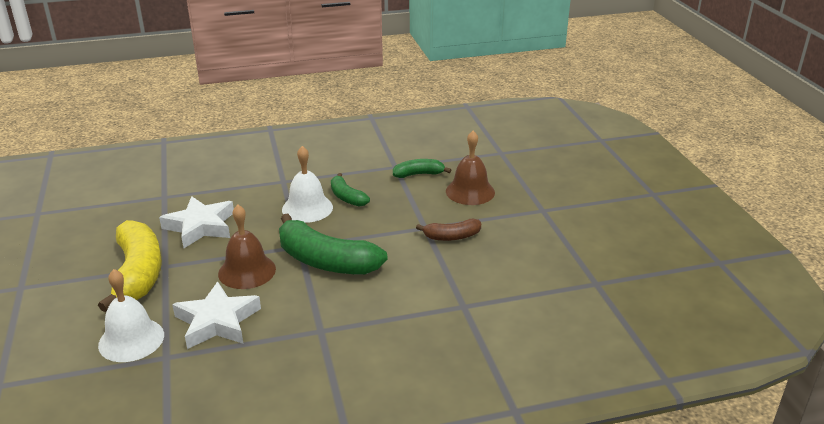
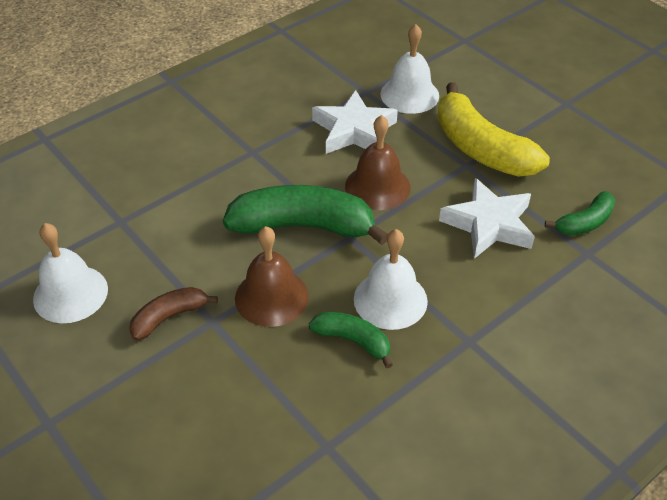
camera: 155 degrees right, 15 degrees up
green banana [393,159,451,178] -> green banana moved to [545,191,615,236]
brown bell [446,131,495,205] -> brown bell moved to [235,226,309,327]
none -> white bell [33,223,108,323]

